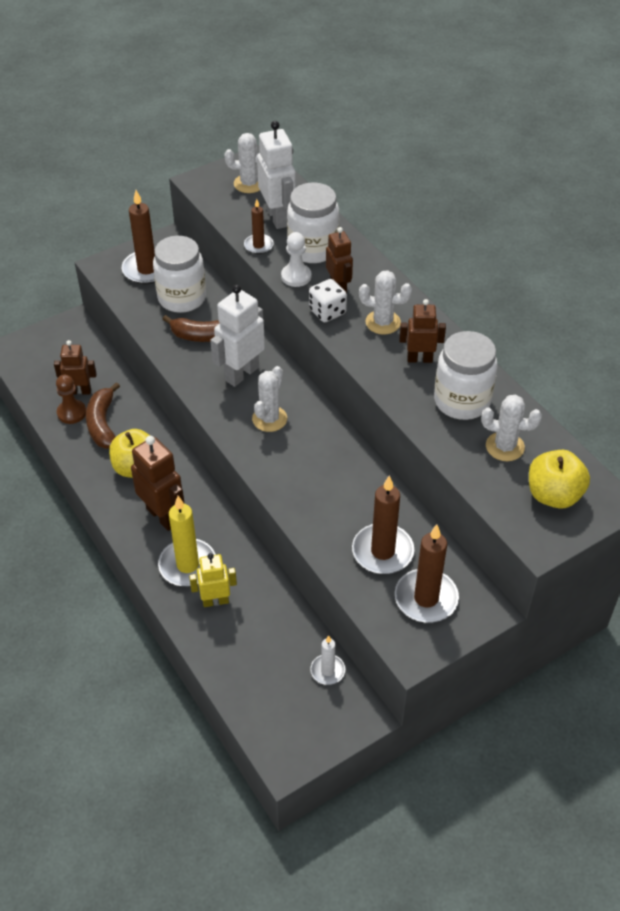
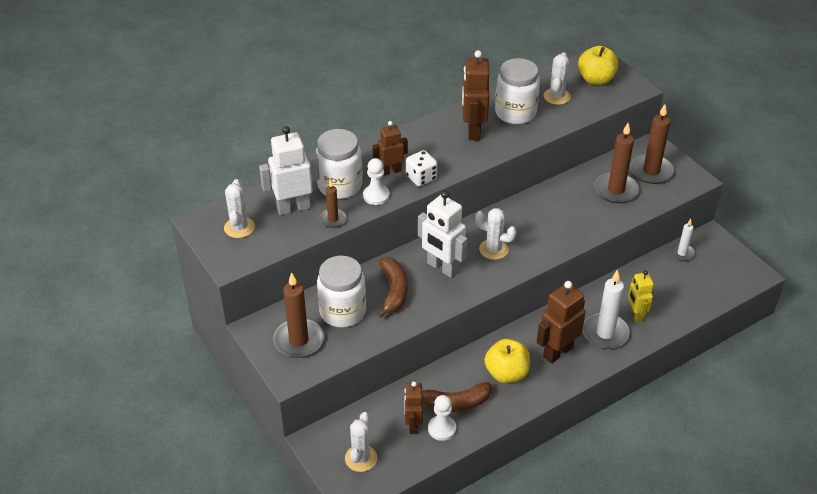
camera: 90 degrees left, 5 degrees down
brown pawn [56,375,86,424] -> white pawn [428,395,456,441]
yellow candle [158,496,216,586] -> white candle [583,270,630,349]
white cactus [359,270,412,335] -> white cactus moved to [345,412,377,472]
brown robot [399,299,446,363] -> brown robot [462,50,490,140], size x1.57

